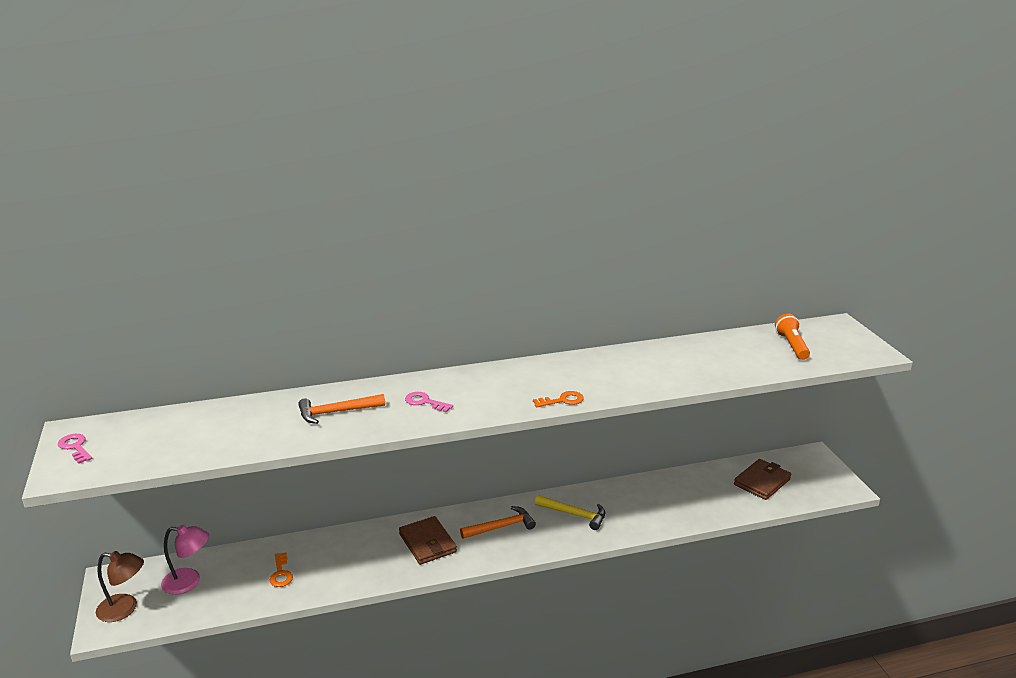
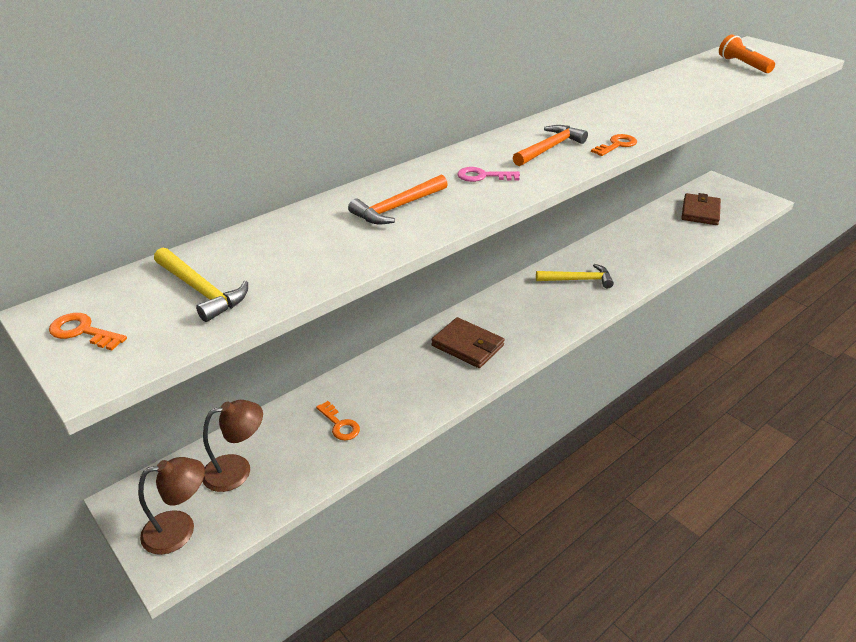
camera: 25 degrees left, 10 degrees up
pink key [58,434,92,464] -> orange key [49,313,127,350]
pink lamp [161,525,209,595] -> brown lamp [202,400,263,492]
orange hammer [460,506,536,539] -> orange hammer moved to [513,125,588,166]
none -> yellow hammer [154,247,248,322]

